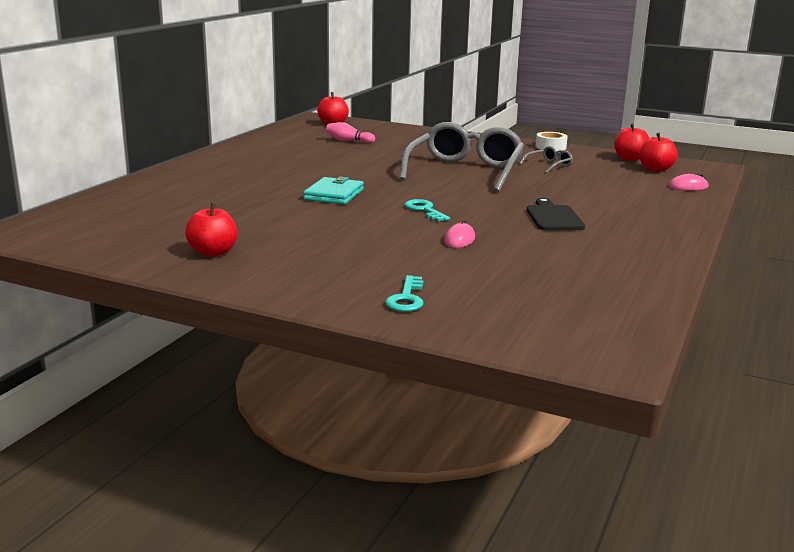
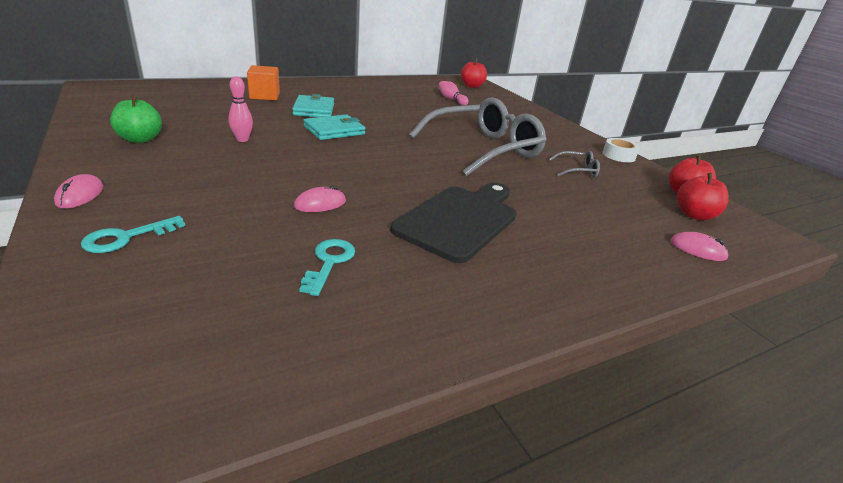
camera: 35 degrees right, 10 degrees up
red apple [185,203,237,257] -> green apple [110,95,162,143]
turquoise key [405,199,450,221] -> turquoise key moved to [300,239,355,296]
black cutting board [526,198,585,230] -> black cutting board [391,183,517,263], size x1.57
none -> pink mouse [54,174,103,208]
none -> pink bowling pin [228,76,253,142]
none -> orange cube [247,65,280,100]
none -> turquoise wallet [292,94,334,117]

